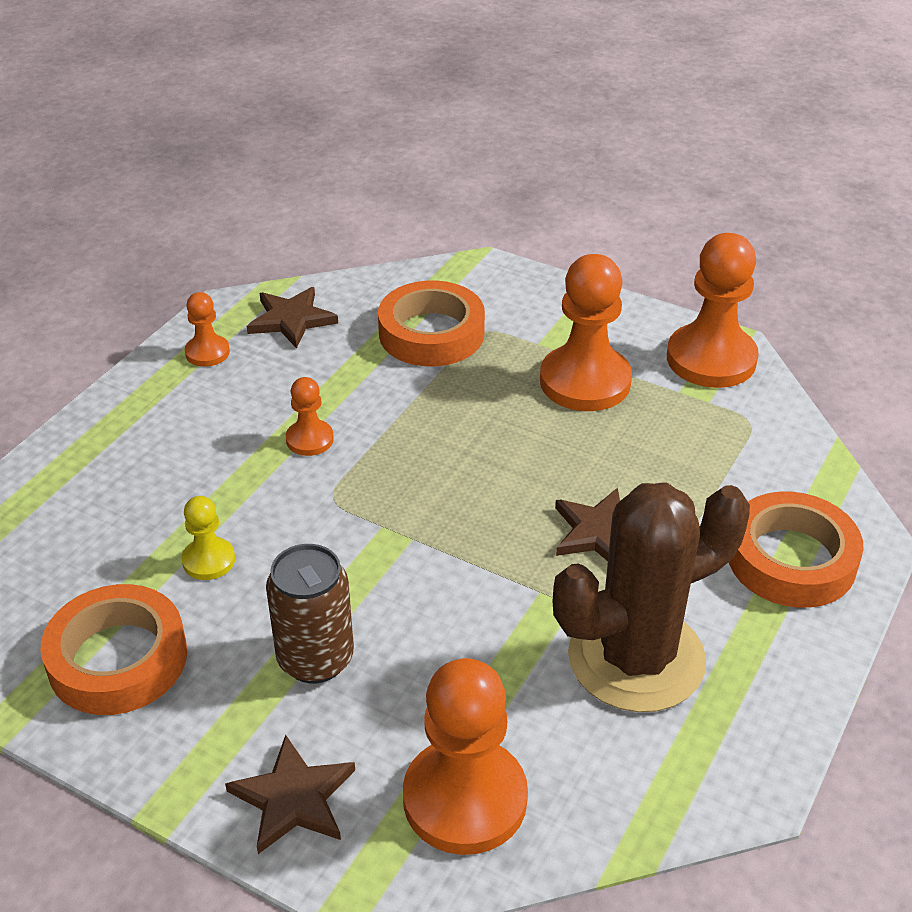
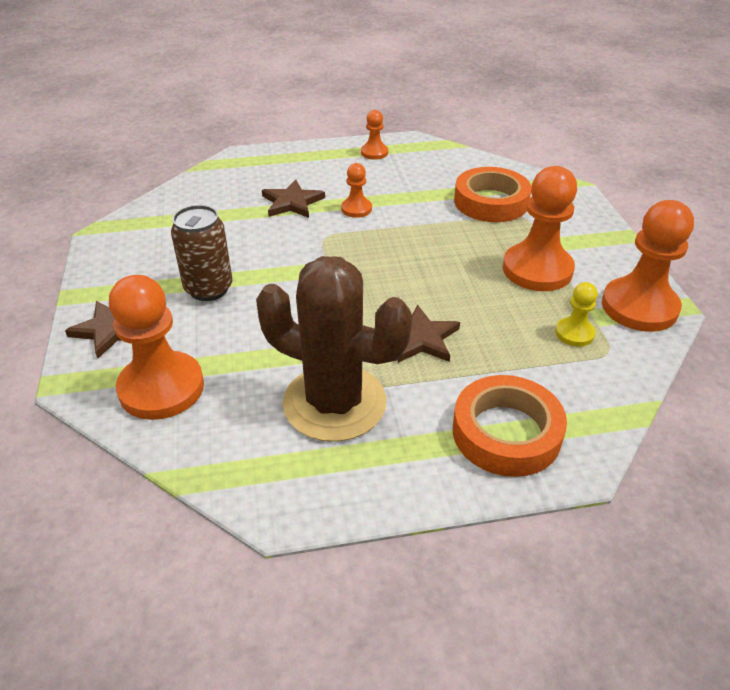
camera: 50 degrees right, 0 degrees up
orange tape [41,584,187,715] -> none
yellow pawn [181,496,235,580] -> yellow pawn moved to [555,282,598,347]
brown star [247,287,338,349] -> brown star moved to [262,179,325,218]

